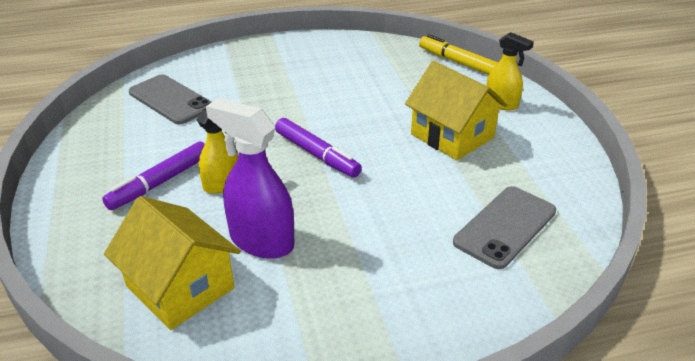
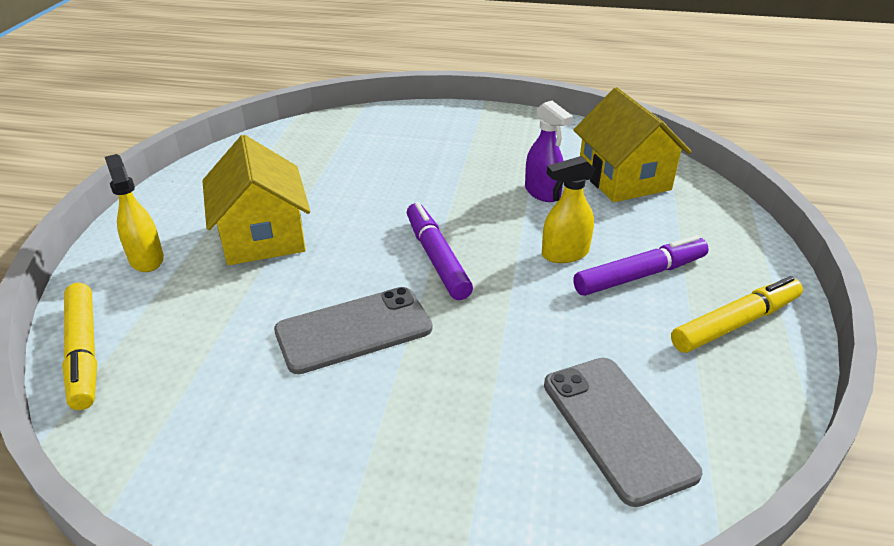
camera: 155 degrees left, 0 degrees up
purple spray bottle [206,98,294,259] -> purple spray bottle [525,101,573,202], size x0.63
grey phone [453,186,556,269] -> grey phone moved to [274,287,432,374]
none -> yellow marker [671,276,803,353]

